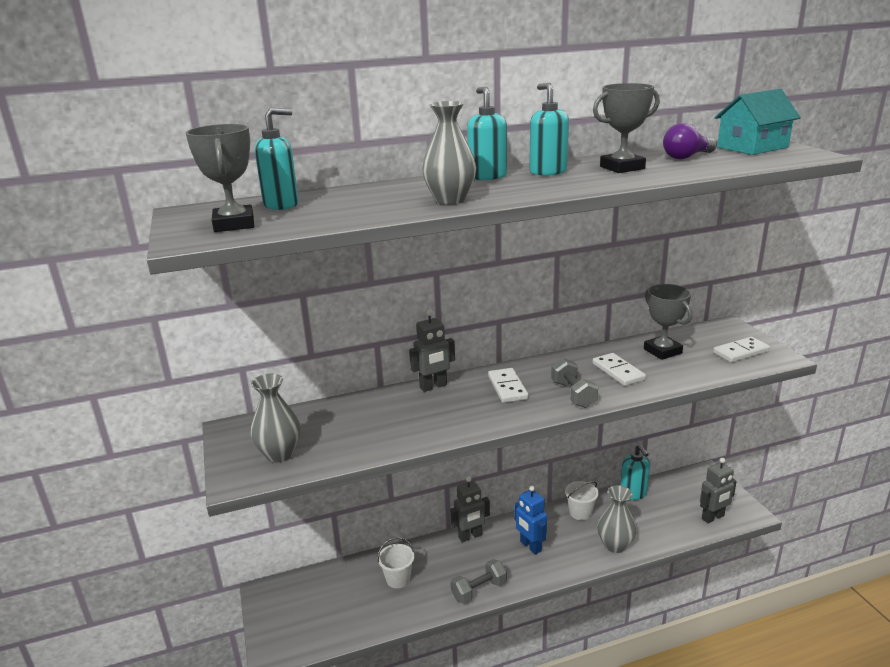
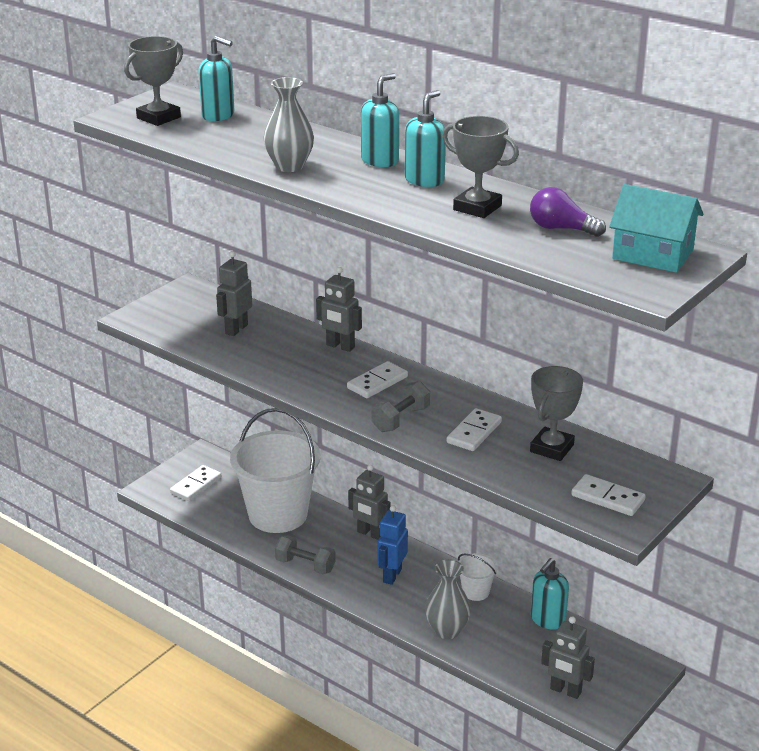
camera: 55 degrees right, 5 degrees up
grey vase [251,373,301,462] -> none
white bucket [377,537,415,588] -> white bucket [230,408,321,533], size x2.35
none -> white domino [170,465,221,501]
none -> grey robot [216,251,252,336]

